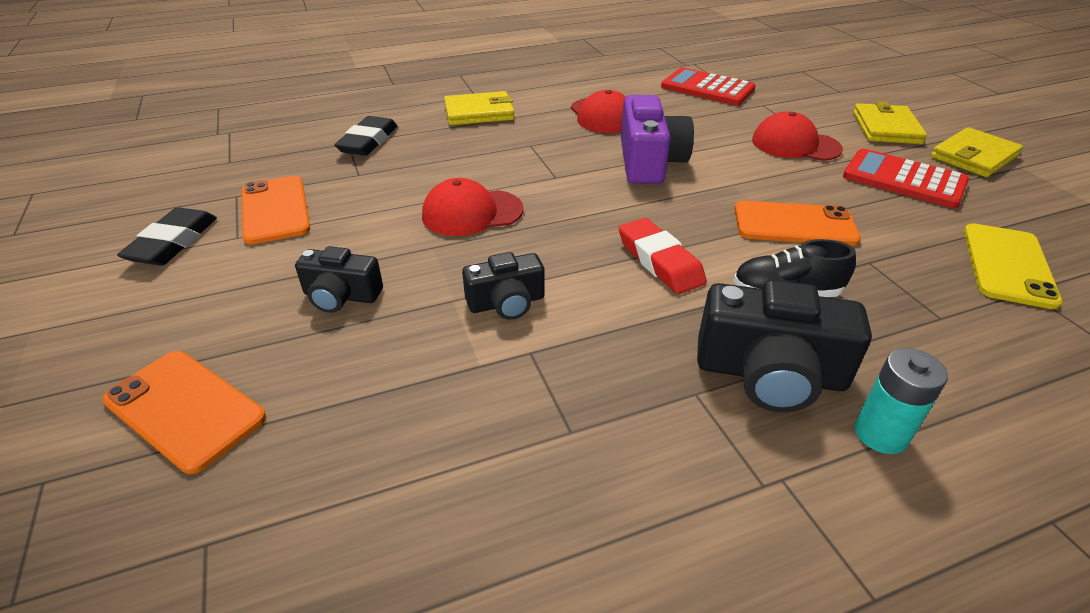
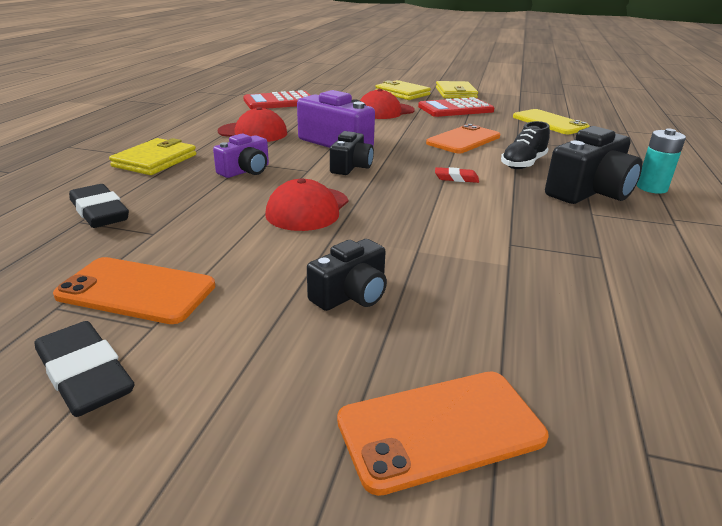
camera: 55 degrees left, 10 degrees down
black camera [462,252,545,320] -> black camera moved to [330,131,374,175]
red eraser [619,218,707,294] -> red eraser [435,167,479,183], size x0.57
none -> purple camera [213,134,269,178]

